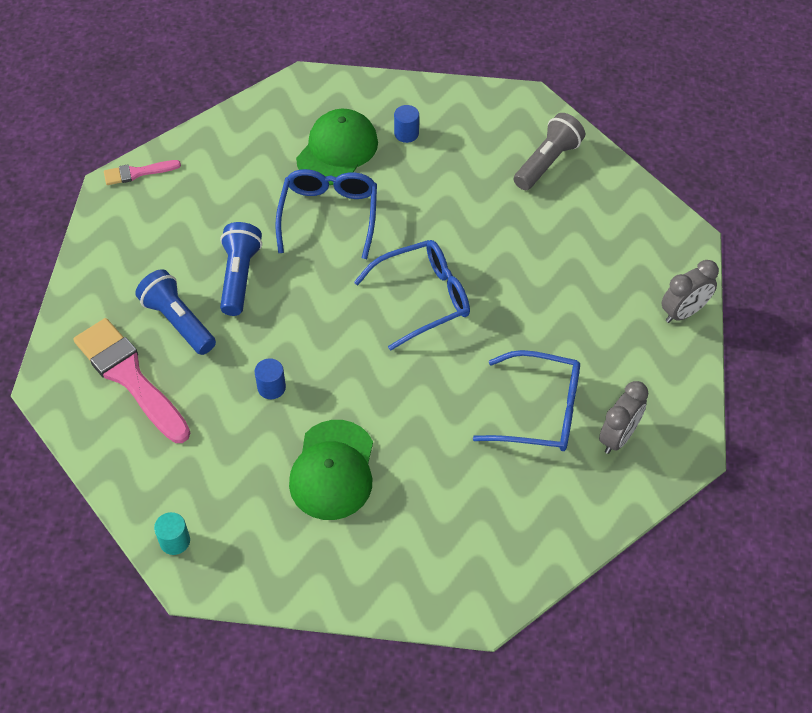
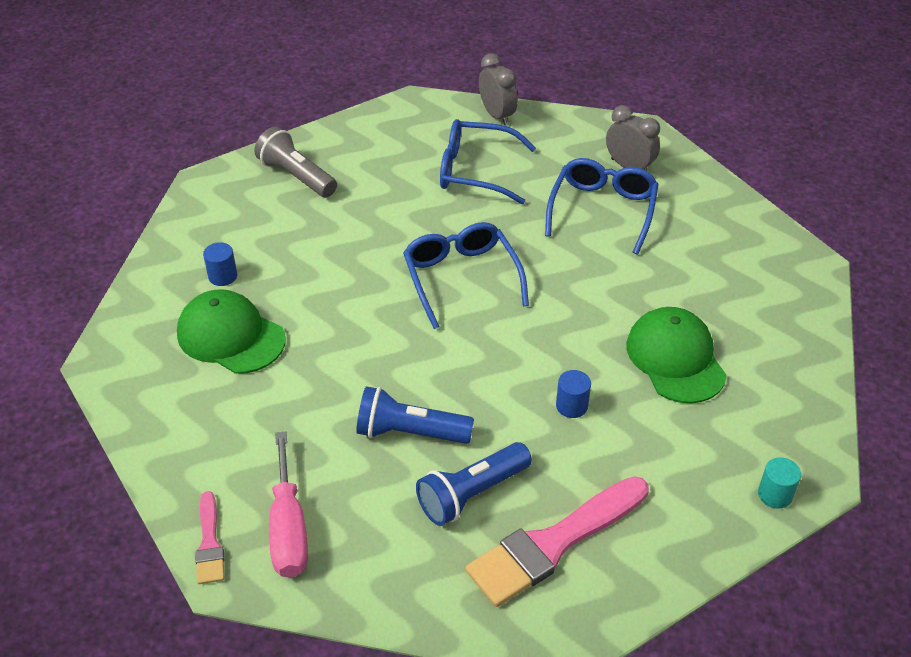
camera: 85 degrees left, 10 degrees down
blue glasses [275,169,377,259] -> blue glasses moved to [440,119,536,204]
green cap [289,420,373,520] -> green cap turned 120 degrees counterclockwise [626,307,727,403]
none -> pink screwdriver [269,431,308,578]

